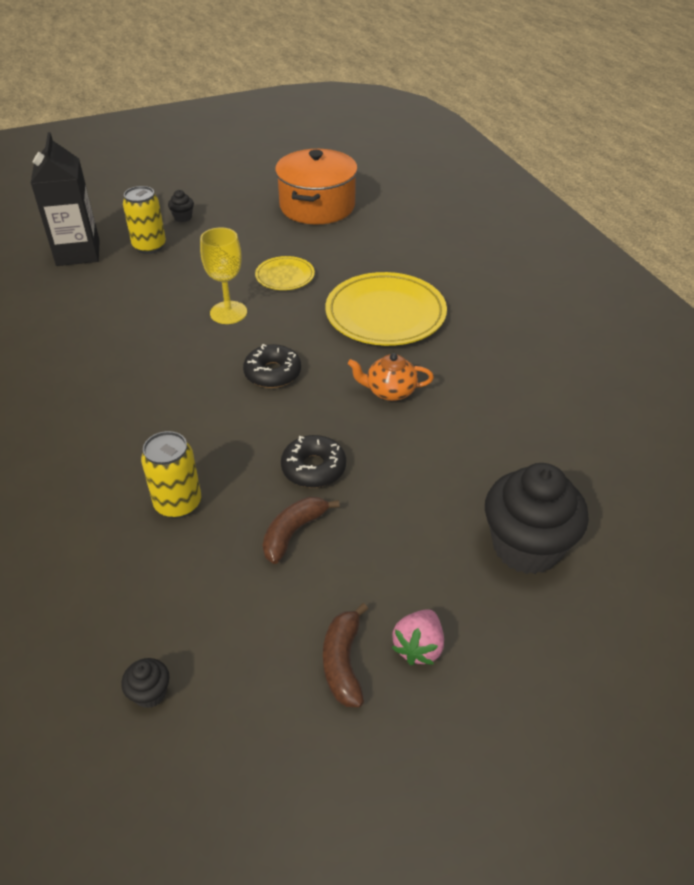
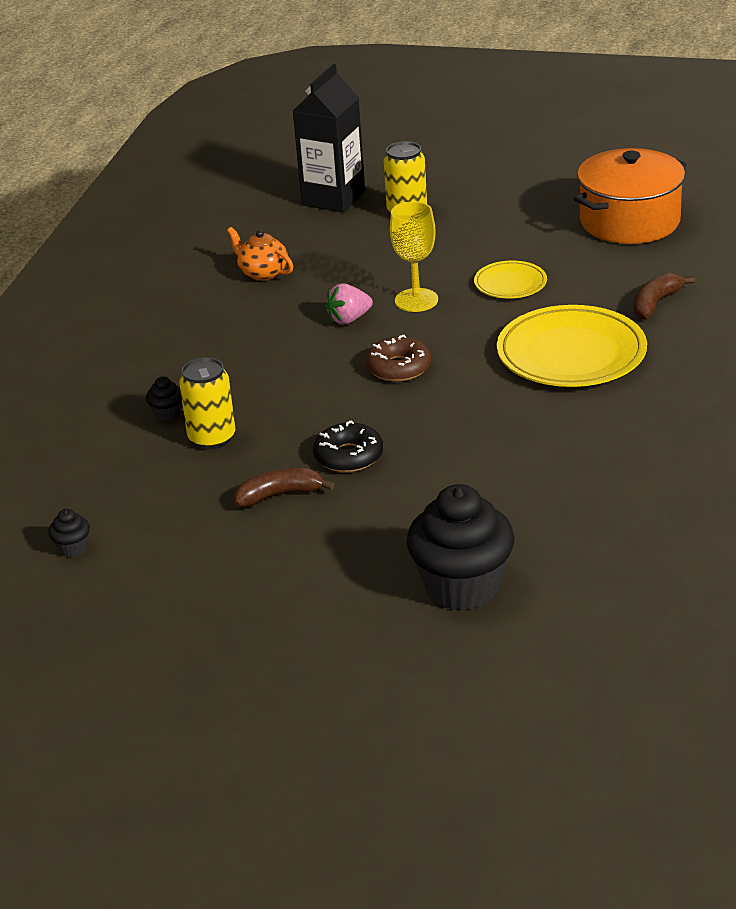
camera: 40 degrees right, 10 degrees down
black cupcake [168,190,194,222] -> black cupcake moved to [146,377,182,421]
black donut [243,344,301,388] -> brown donut [365,335,431,382]
brown banana [323,603,368,707] -> brown banana moved to [634,273,695,320]
orange teapot [348,353,434,401] -> orange teapot moved to [227,227,293,281]
pink strawberry [392,609,444,665] -> pink strawberry moved to [325,283,373,325]

